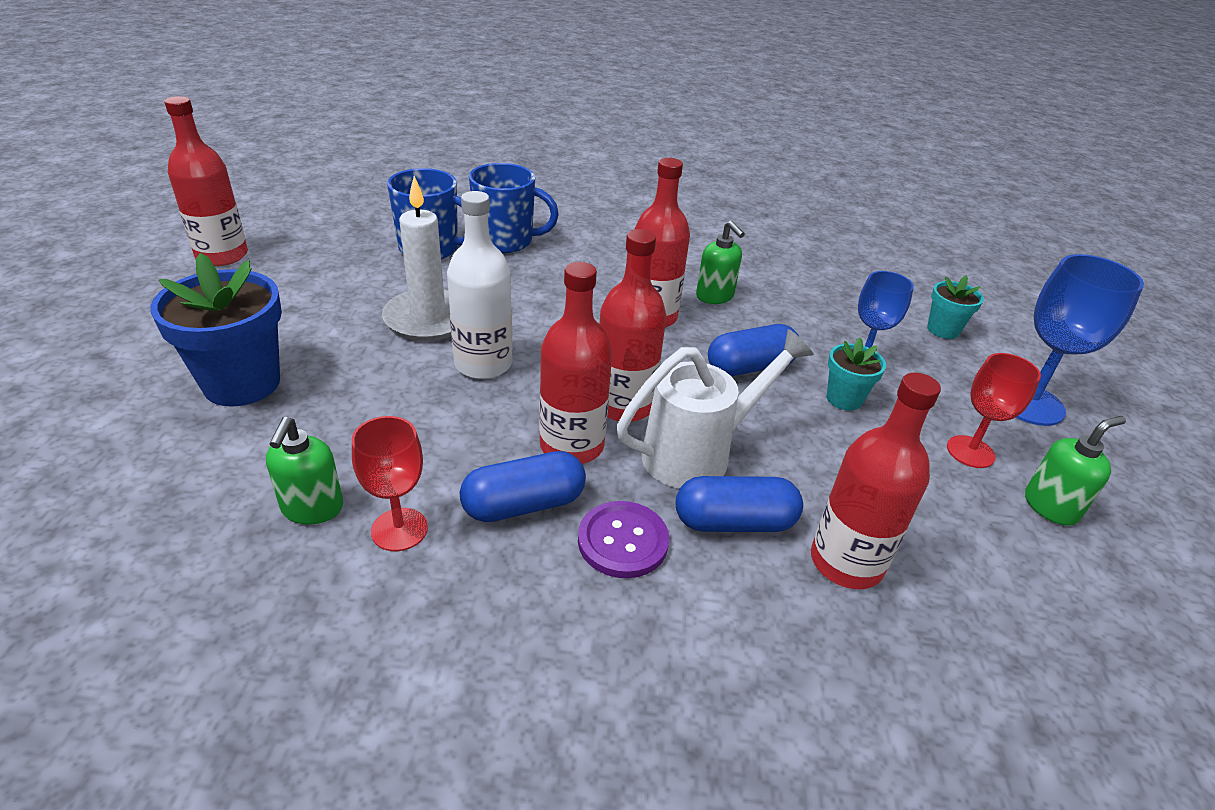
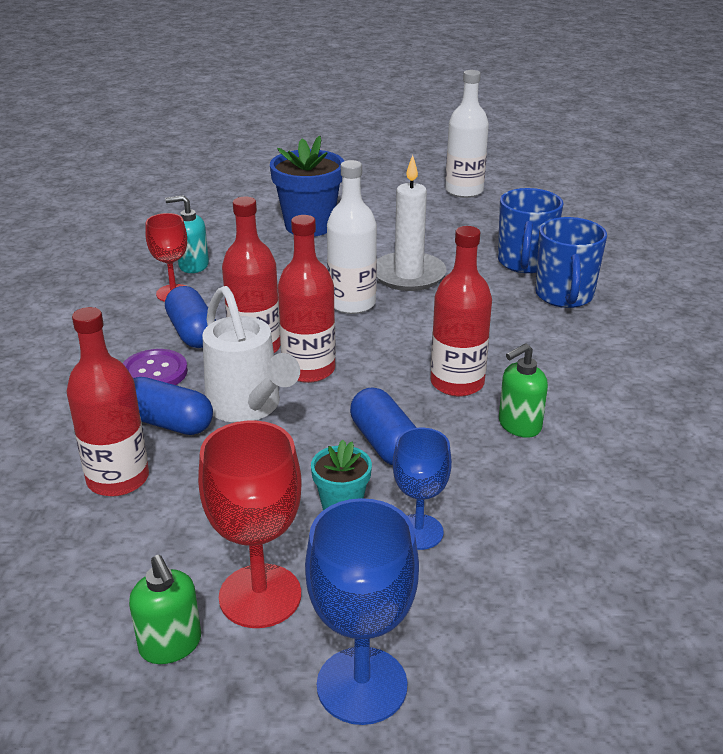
camera: 90 degrees right, 5 degrees down
red bottle [164,96,248,266] -> white bottle [445,70,489,198]
green soap dispenser [266,417,343,525] -> turquoise soap dispenser [165,195,209,273]
blue capsule [676,476,803,532] -> blue capsule turned 60 degrees counterclockwise [133,377,213,435]
turquoise flower pot [927,275,984,339] -> none
red goblet [947,353,1041,468] -> red goblet [198,421,302,628], size x1.55

